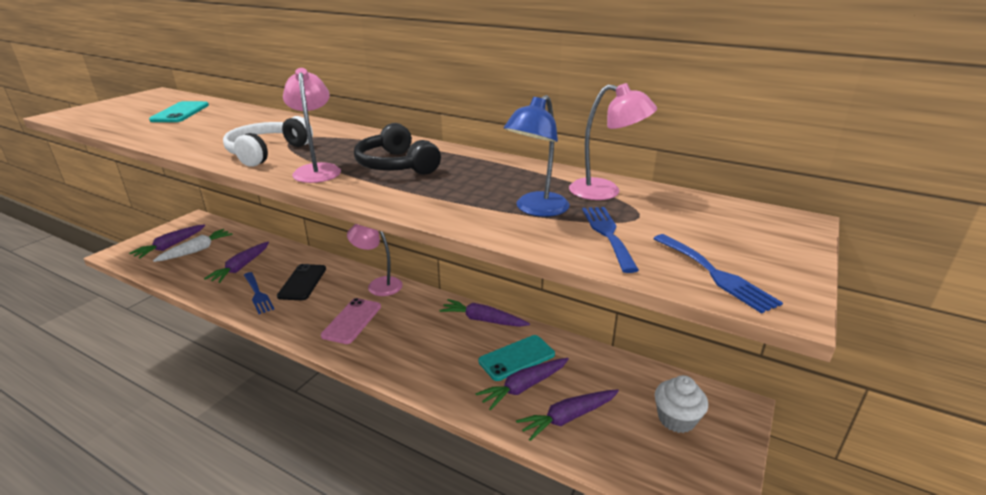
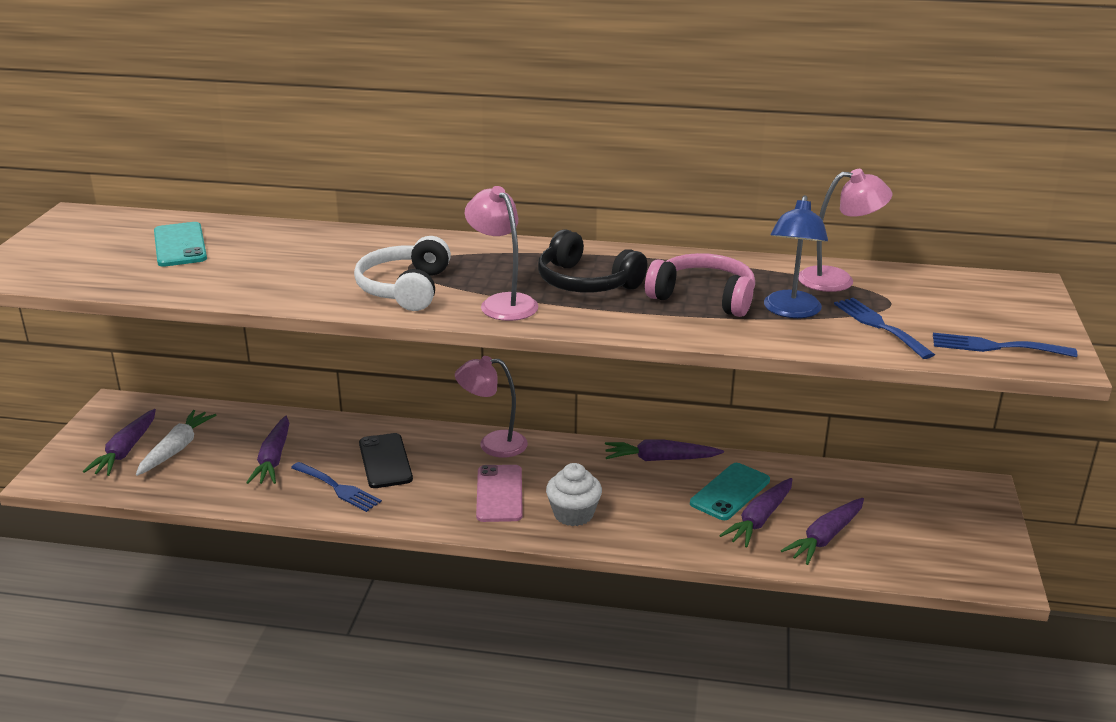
camera: 20 degrees left, 0 degrees up
blue fork [653,234,783,314] -> blue fork turned 150 degrees clockwise [933,333,1077,357]
white cupcake [655,375,708,433] -> white cupcake moved to [546,463,602,526]
none -> pink headphones [645,253,755,317]

